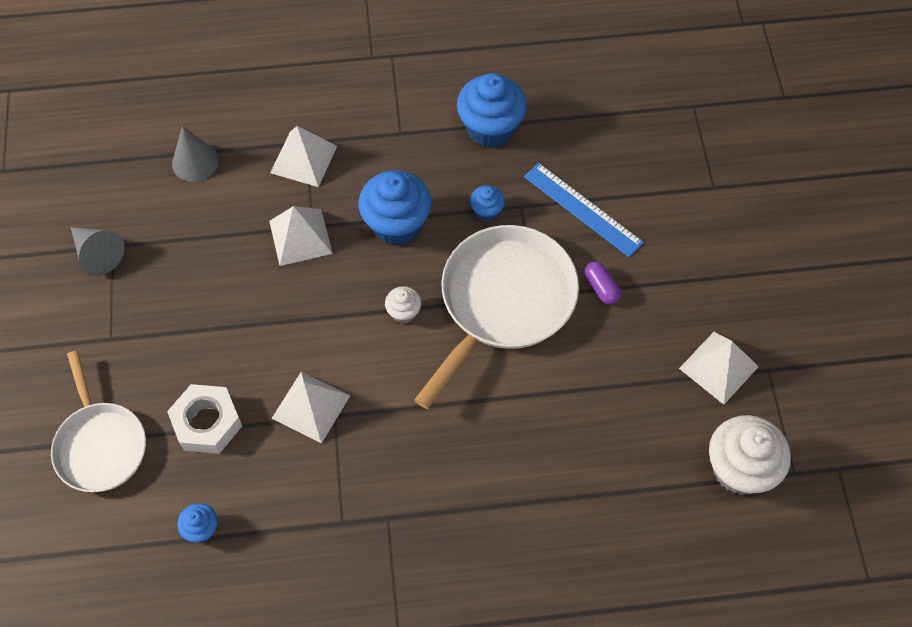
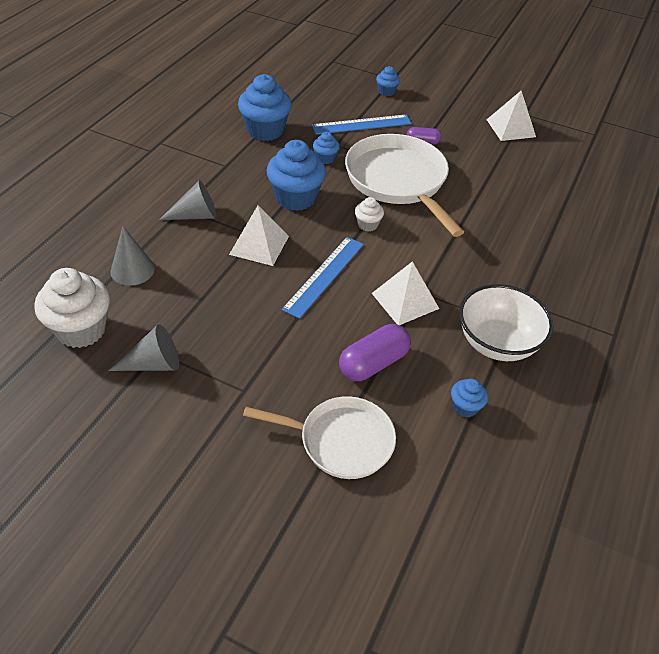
camera: 60 degrees left, 15 degrees down
white nut [167,384,242,454] -> purple capsule [339,324,411,381]
white pyramid [270,126,337,187] -> grey cone [159,180,217,220]
white cupcake [709,415,791,495] -> white cupcake moved to [34,268,110,348]
none -> blue ruler [282,237,364,319]
none -> blue cupcake [376,66,400,96]
none -> white bowl [459,284,553,361]

